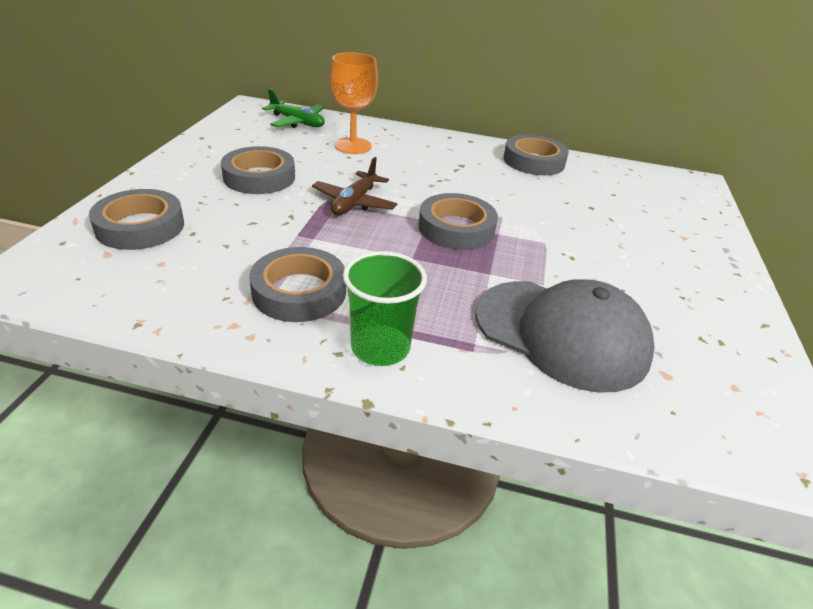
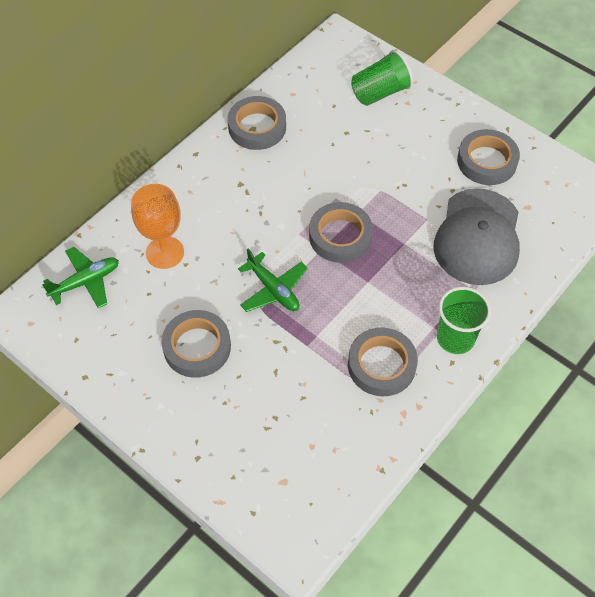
camera: 60 degrees left, 20 degrees up
grey tape [89,189,184,250] -> grey tape moved to [457,129,520,185]
brown plane [312,157,398,215] -> green plane [238,249,308,312]
grey cap [475,280,654,393] -> grey cap turned 135 degrees clockwise [433,188,520,285]
none -> green cup [351,50,413,106]

